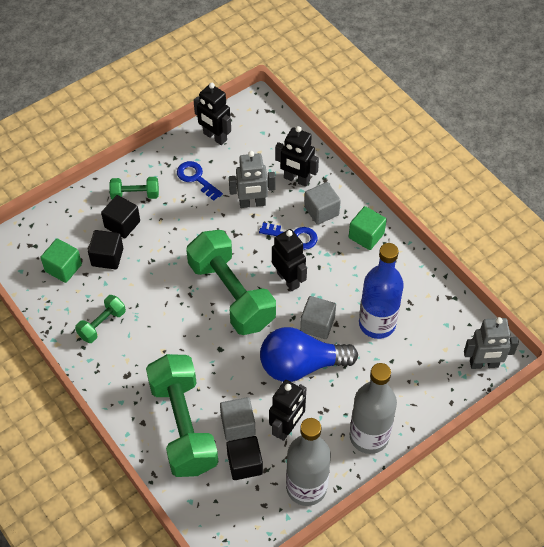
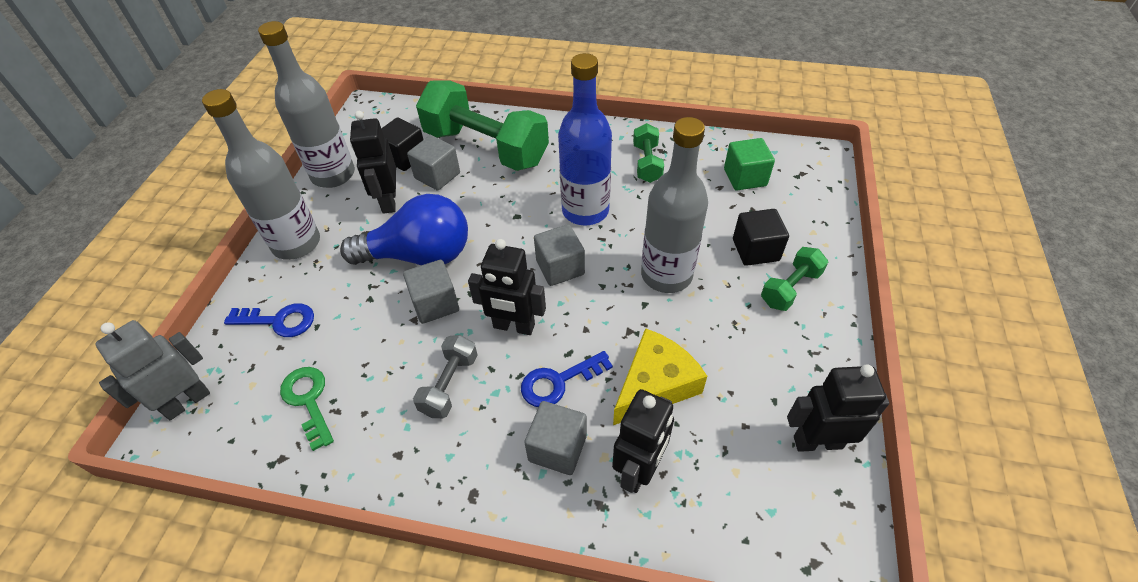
camera: 140 degrees right, 5 degrees down
black cube [88,230,123,270] -> none
blue key [177,161,223,201] -> blue key moved to [224,303,314,337]
green dumbbell [186,230,276,335] -> grey cube [534,224,585,286]
grey robot [229,151,275,208] -> yellow cheese [613,328,707,425]
blue light bulb [260,327,358,382] -> blue light bulb turned 45 degrees clockwise [340,194,468,265]
black robot [275,126,319,187] -> black robot turned 135 degrees clockwise [612,389,674,493]
green cube [349,206,387,250] -> none
blue bottle [359,243,404,339] -> blue bottle moved to [558,53,612,225]
none -> green key [280,367,334,451]
none -> grey dumbbell [413,335,478,418]
none -> grey bottle [641,117,708,293]

